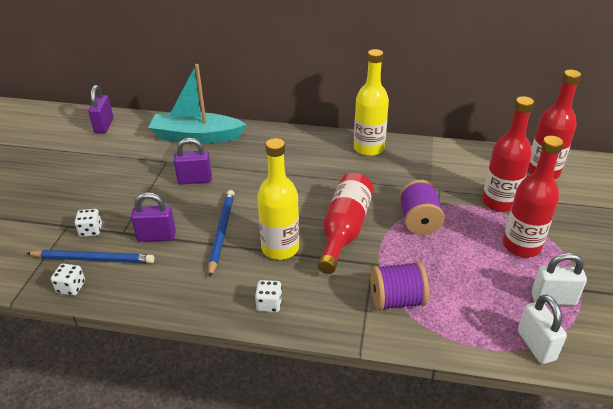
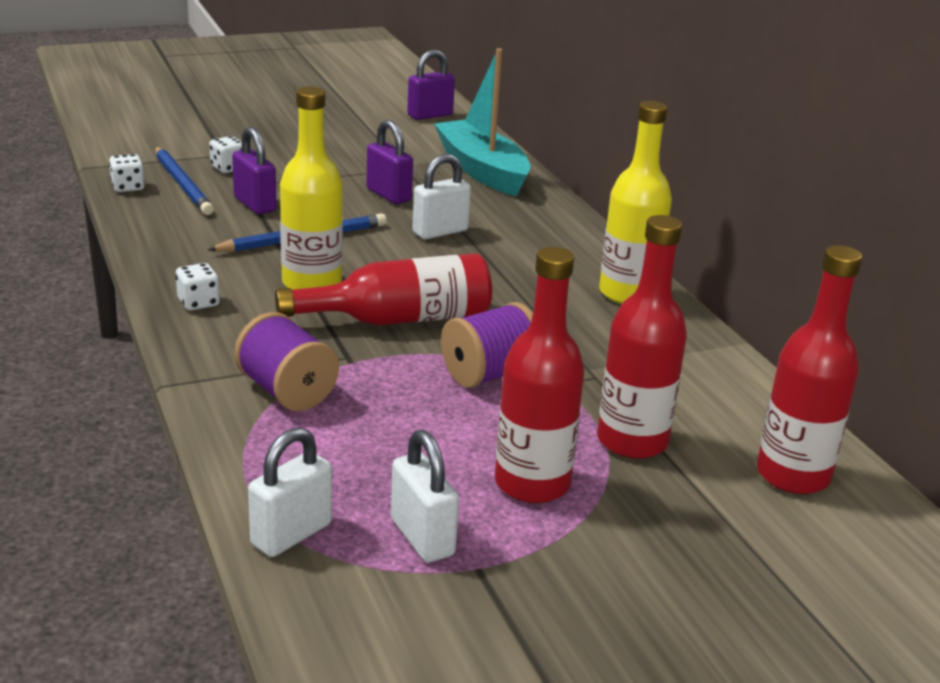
camera: 55 degrees right, 10 degrees down
none -> white padlock [412,154,471,239]

